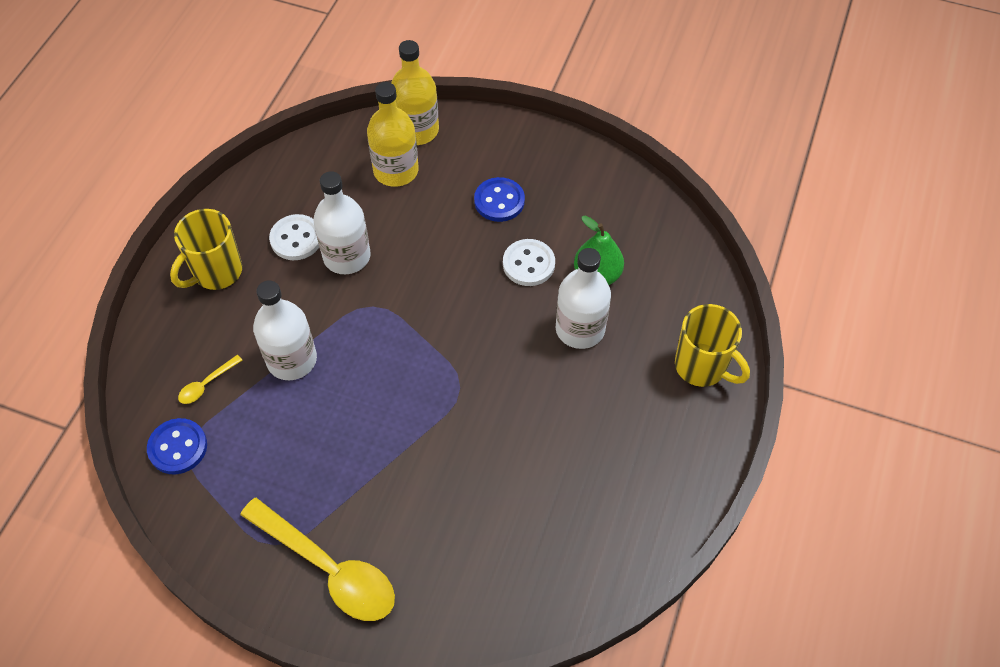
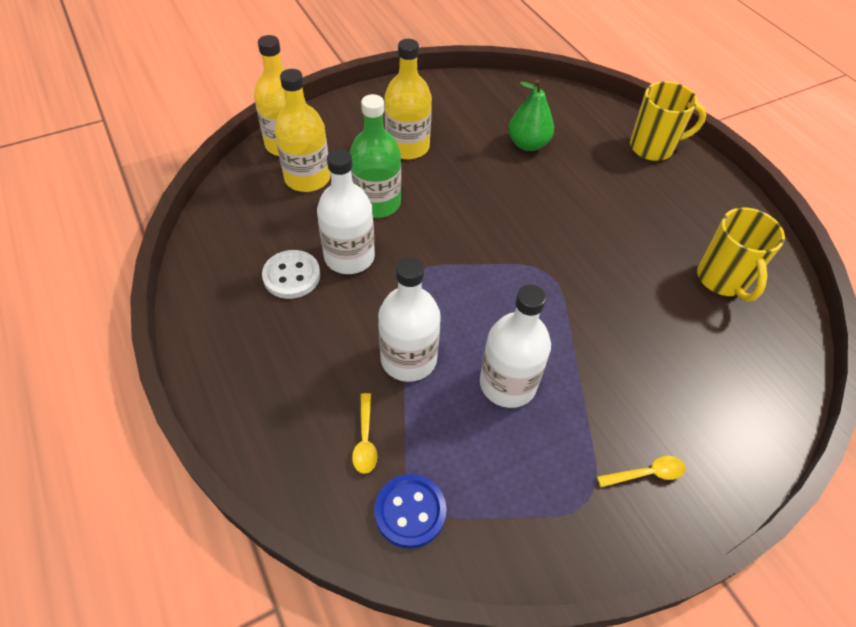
camera: 50 degrees left, 5 degrees down
yellow mug [170,209,242,290] -> yellow mug moved to [697,207,785,301]
yellow spoon [240,498,395,621] -> yellow spoon [597,456,686,487], size x0.43
blue button [474,177,525,222] -> yellow bottle [384,39,432,159]
white button [503,239,555,286] -> none
white bottle [556,248,611,349] -> white bottle moved to [480,285,551,408]
none -> green bottle [350,94,401,218]

